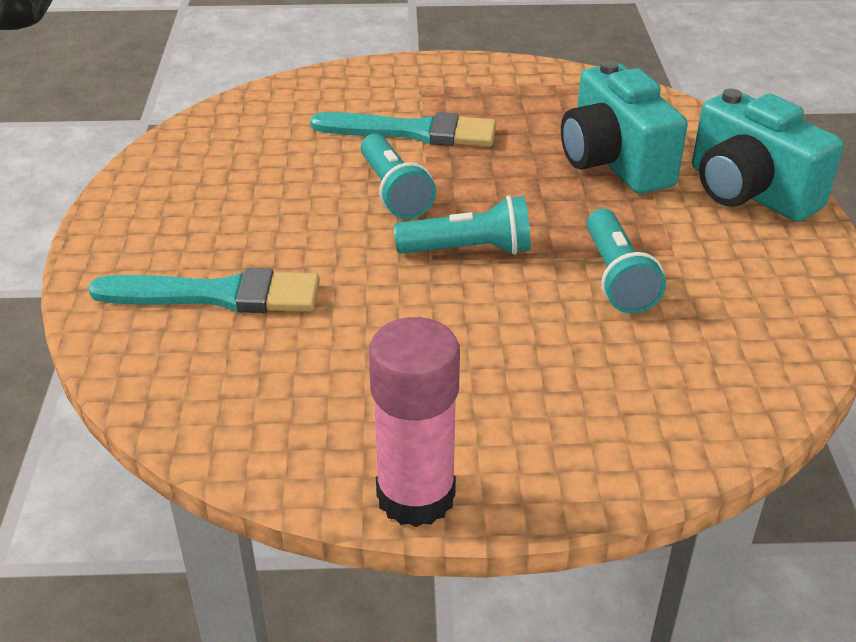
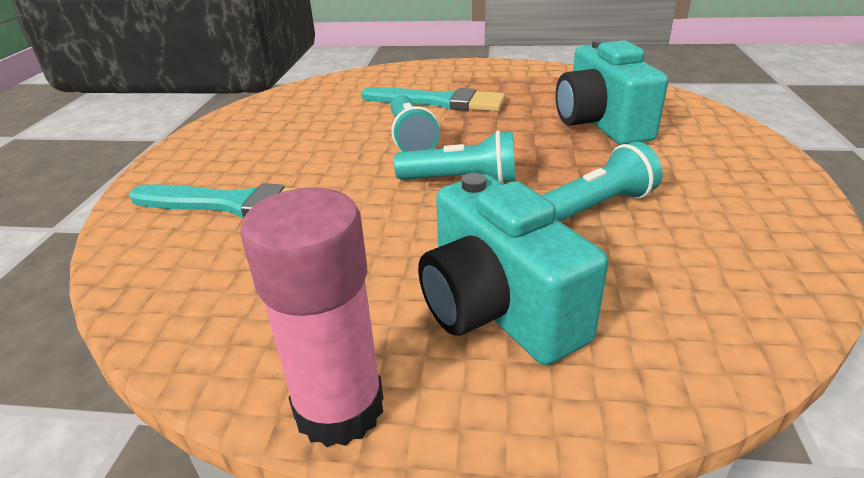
camera: 10 degrees right, 5 degrees down
turquoise flashlight [587,209,666,314] -> turquoise flashlight turned 120 degrees counterclockwise [541,141,662,222]
turquoise camera [692,89,844,222] -> turquoise camera moved to [418,173,609,365]

